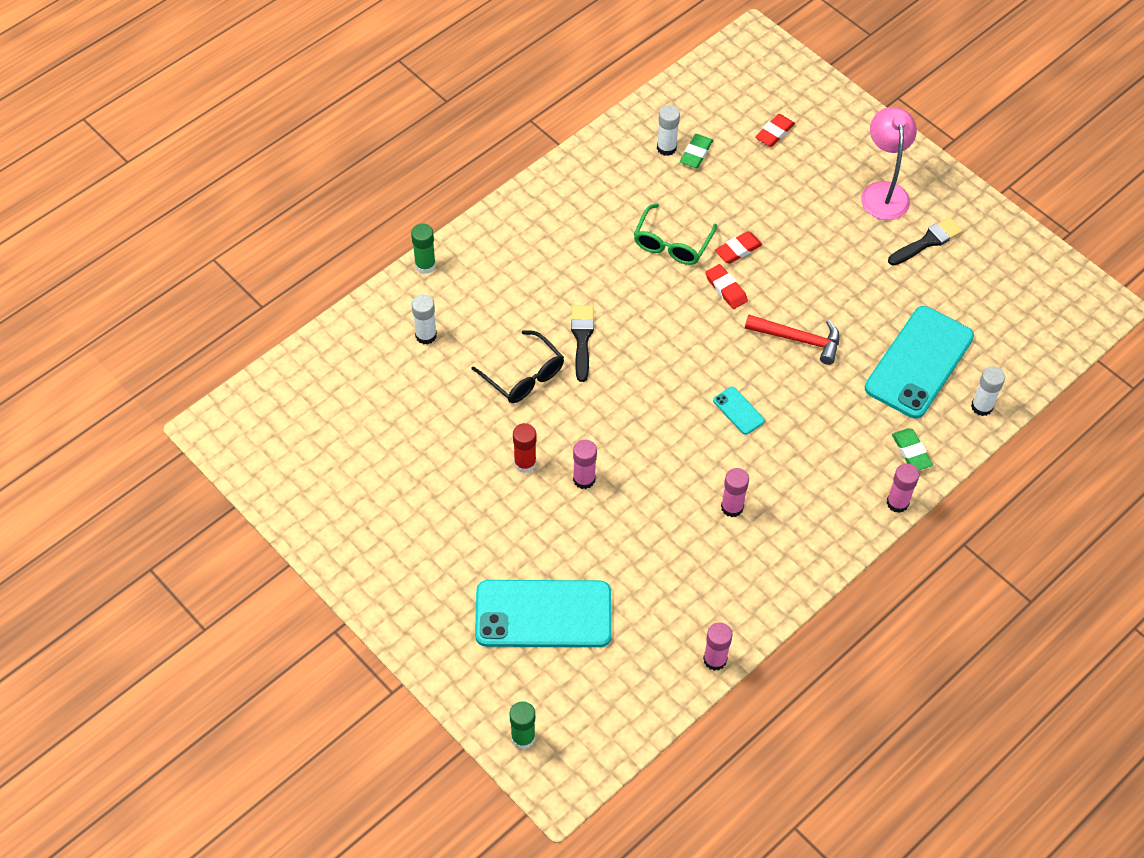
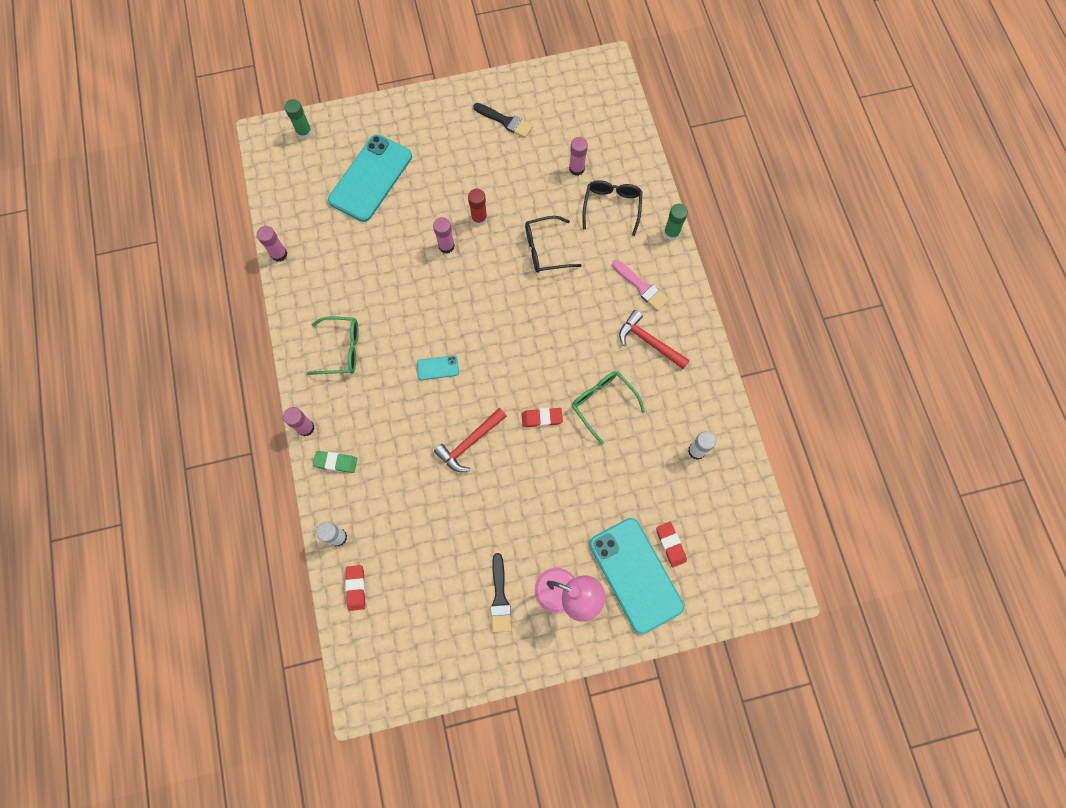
camera: 120 degrees right, 15 degrees up
white glue stick [412,294,437,345] -> black glasses [582,180,642,236]
black brush [571,305,594,382] -> black brush moved to [473,103,533,138]
green eraser [680,134,713,168] -> none
red eraser [715,231,763,264] -> red eraser moved to [345,565,365,611]
pink glue stick [721,468,749,517] -> pink glue stick moved to [569,137,588,176]
turquoise phone [865,306,974,419] -> turquoise phone moved to [589,518,684,634]
none -> green glasses [307,316,359,375]
none -> pink brush [612,260,669,311]
none -> red hammer [619,310,690,369]

